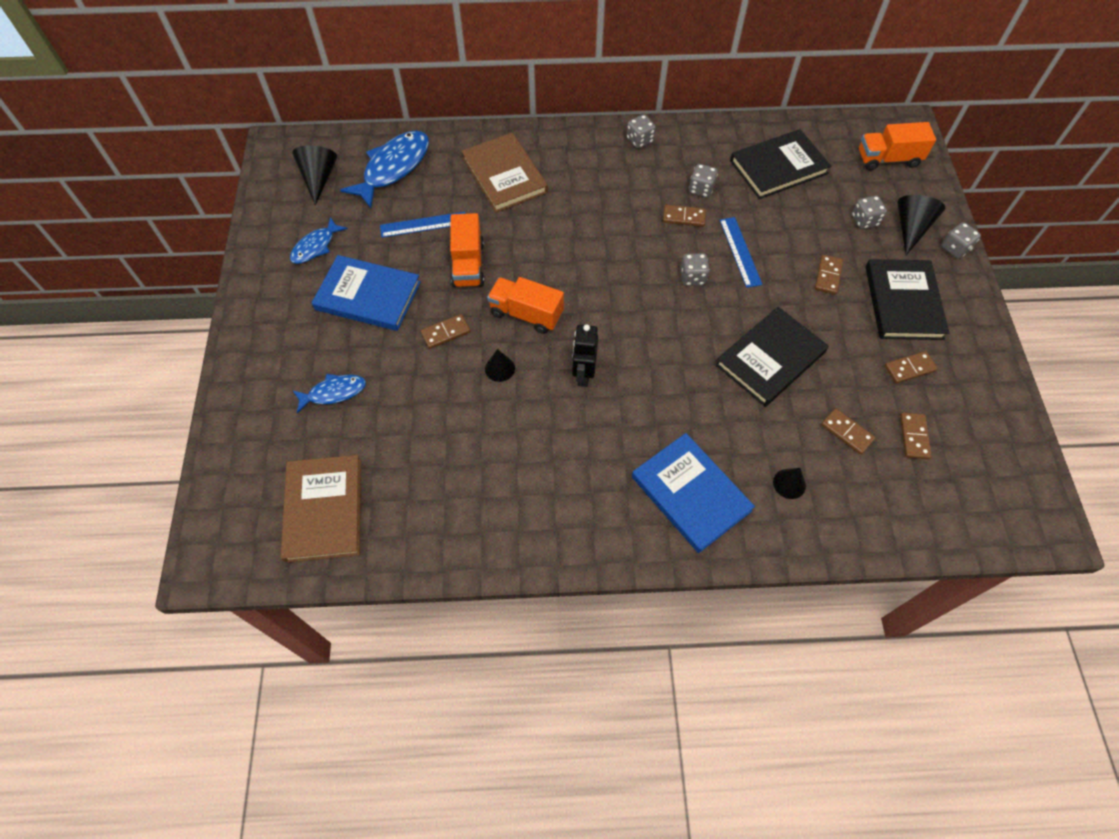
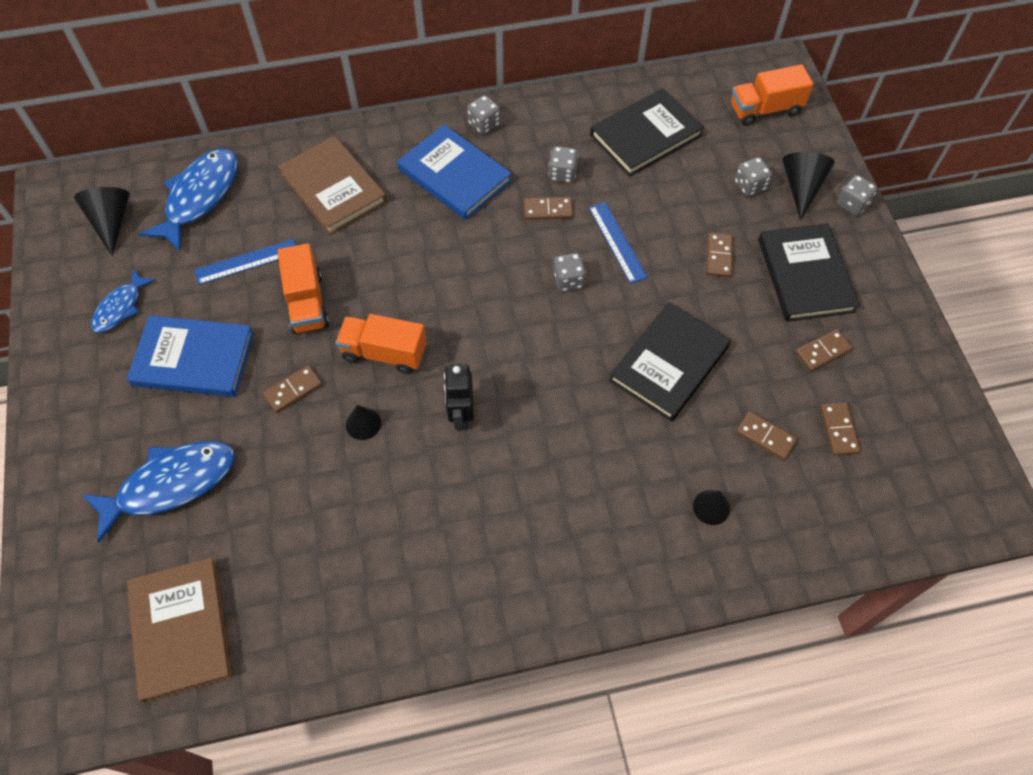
camera: 10 degrees left, 0 degrees up
blue fish [292,374,366,413] -> blue fish [81,441,235,543], size x1.74
blue book [632,433,755,553] -> blue book moved to [397,125,512,220]

